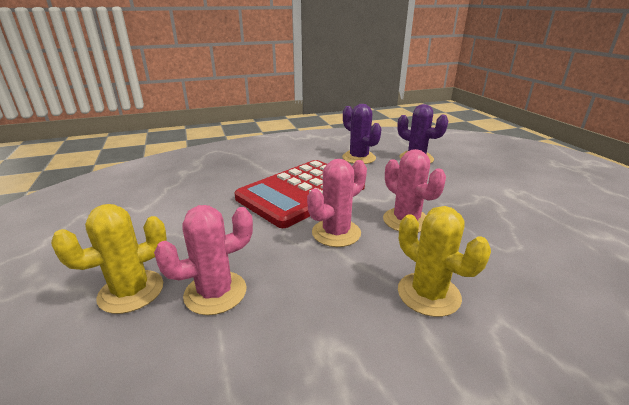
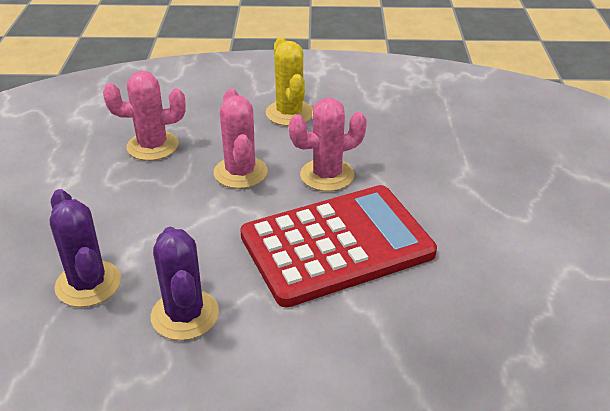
camera: 160 degrees left, 10 degrees up
yellow cactus [51,204,167,314] -> none
pink cactus [154,205,253,315] -> pink cactus moved to [103,71,186,161]

